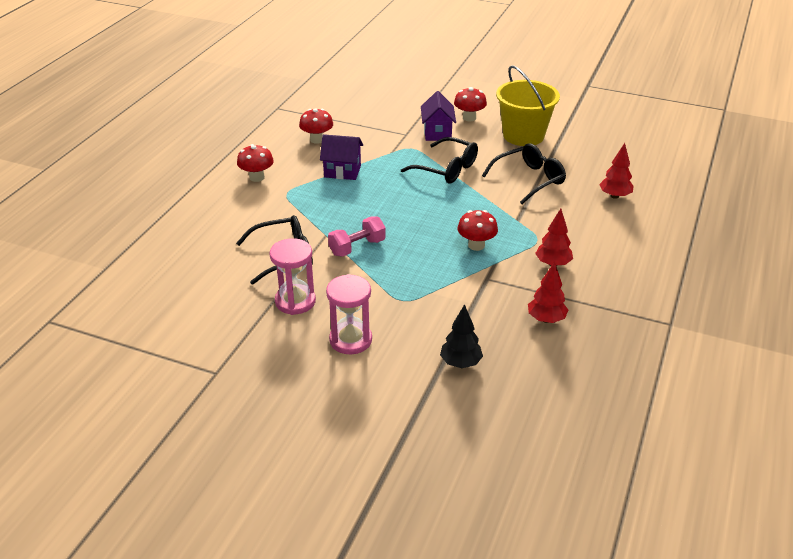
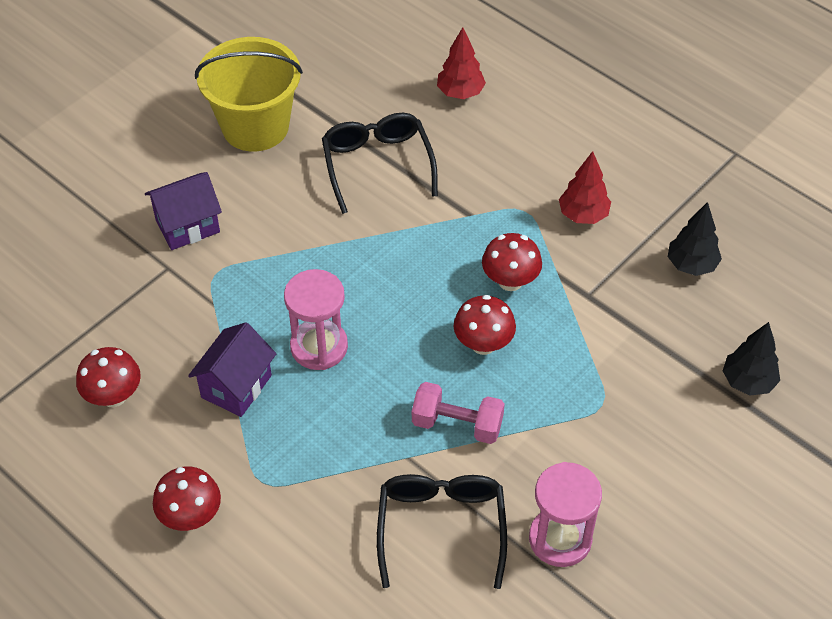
camera: 70 degrees left, 15 degrees up
pink hourglass [326,274,372,354] -> pink hourglass moved to [284,269,348,370]
pink dumbbell [328,217,386,257] -> pink dumbbell turned 60 degrees counterclockwise [412,382,505,444]
black glasses [401,137,478,184] -> none
purple house [421,91,456,141] -> purple house turned 45 degrees counterclockwise [145,172,222,250]
red mushroom [454,87,487,121] -> red mushroom moved to [454,295,516,355]
red tree [528,262,568,323] -> black tree [668,202,722,276]

